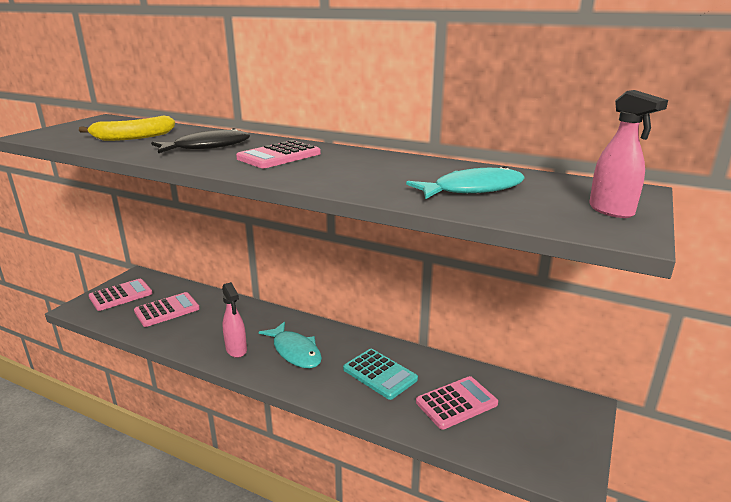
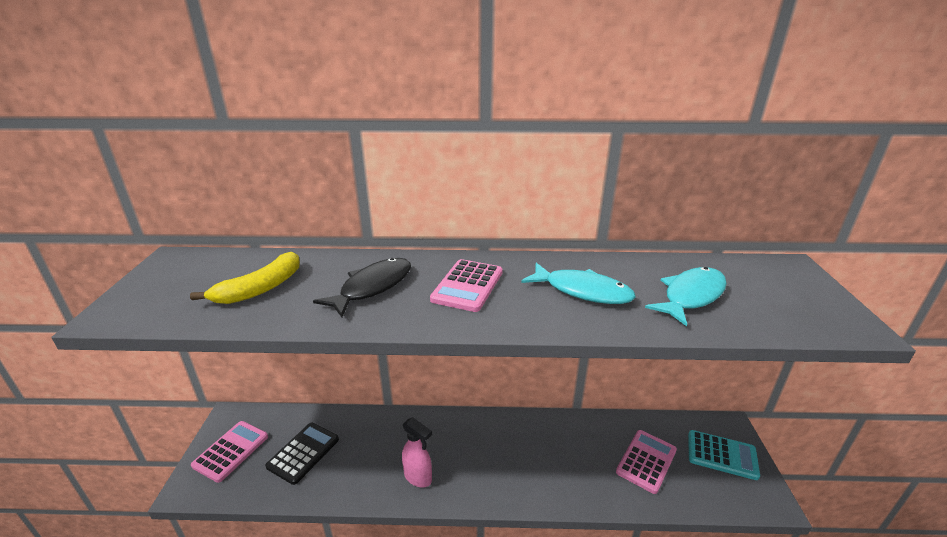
camera: 25 degrees left, 5 degrees up
pink calculator [134,292,200,327] -> black calculator [265,423,339,485]
turquoise fish [258,322,322,368] -> turquoise fish moved to [521,263,636,304]
turquoise calculator [343,349,418,400] -> turquoise calculator moved to [688,430,760,480]
pink spray bottle [589,90,668,218] -> none

